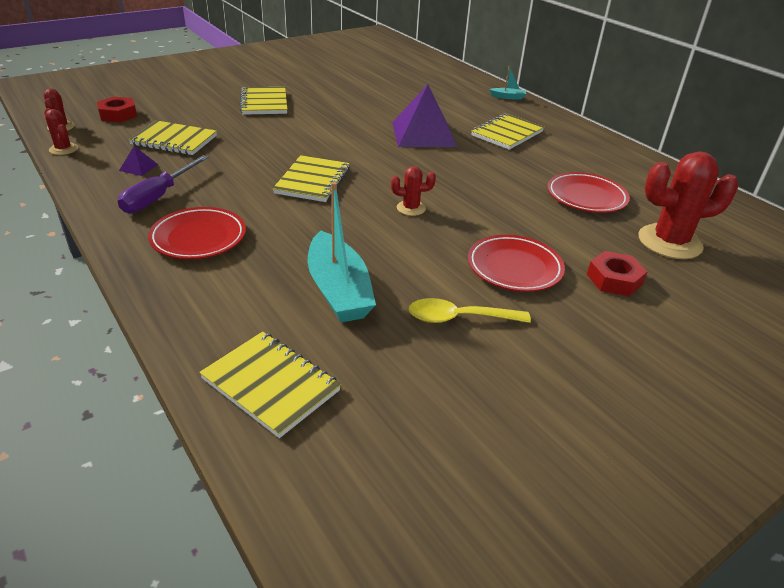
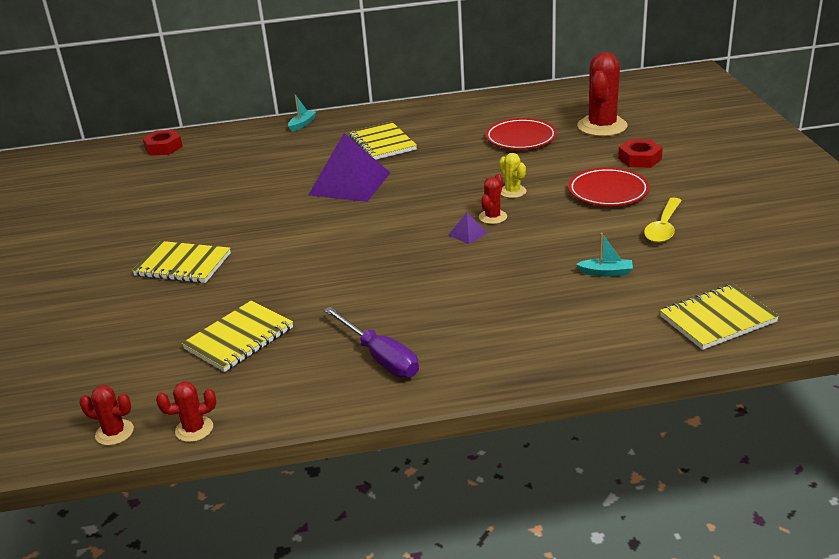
camera: 60 degrees left, 5 degrees down
red nut [97,97,137,123] -> red nut moved to [142,130,183,156]
purple pyramid [119,146,158,176] -> purple pyramid moved to [448,213,488,244]
red plate [148,207,246,259] -> none
yellow notebook [273,155,350,202] -> none
turquoise boat [308,182,376,322] -> turquoise boat [576,233,633,277], size x0.46
none -> yellow cactus [499,153,527,198]

